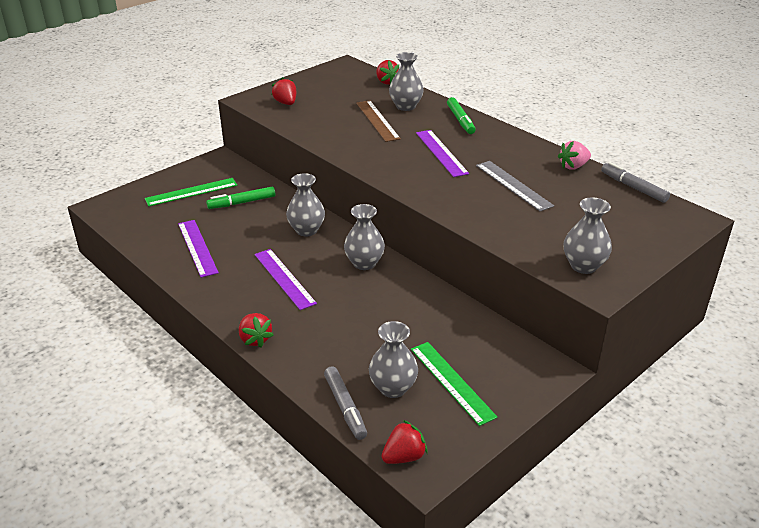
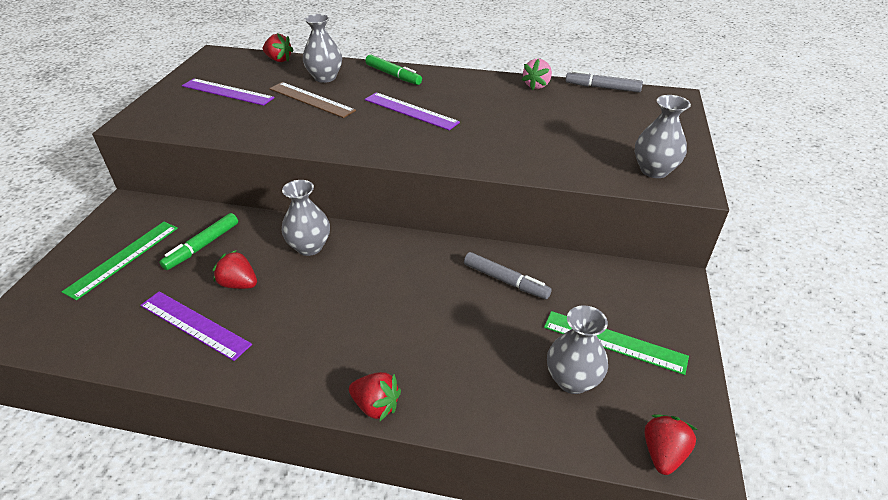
camera: 35 degrees left, 5 degrees up
purple ruler [254,249,317,310] -> purple ruler moved to [182,78,275,106]
red strawberry [272,77,296,105] -> red strawberry moved to [213,250,257,289]
grey marker [324,366,367,440] -> grey marker moved to [464,252,552,299]
grey vase [344,204,385,270] -> none
grey ruler [476,161,554,211] -> none

